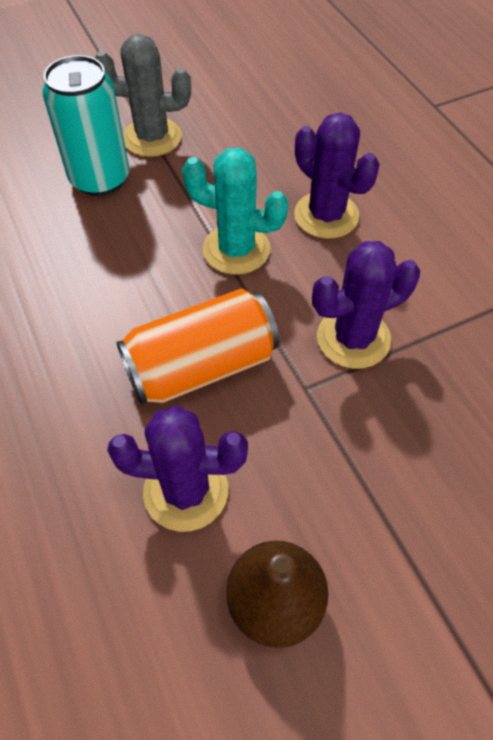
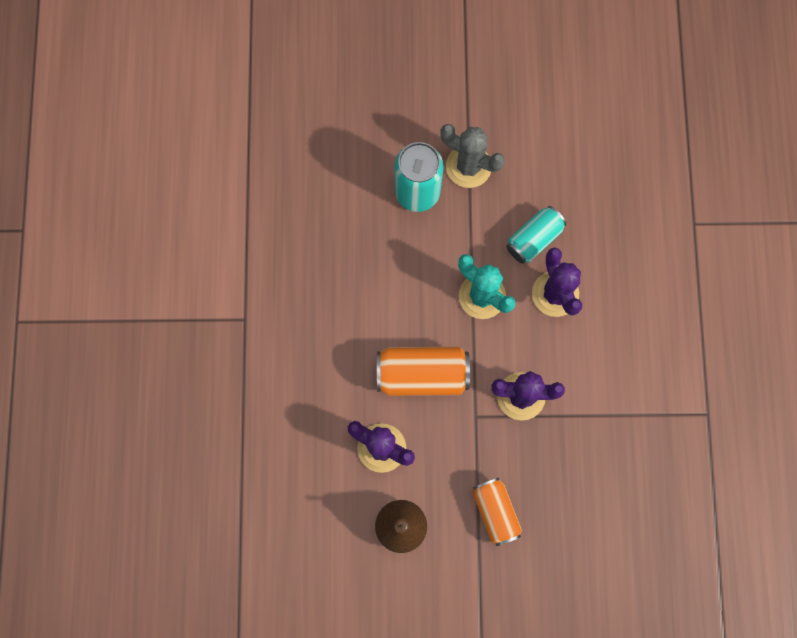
camera: 25 degrees right, 20 degrees up
none -> orange can [473,478,522,546]
none -> turquoise can [506,206,566,264]

